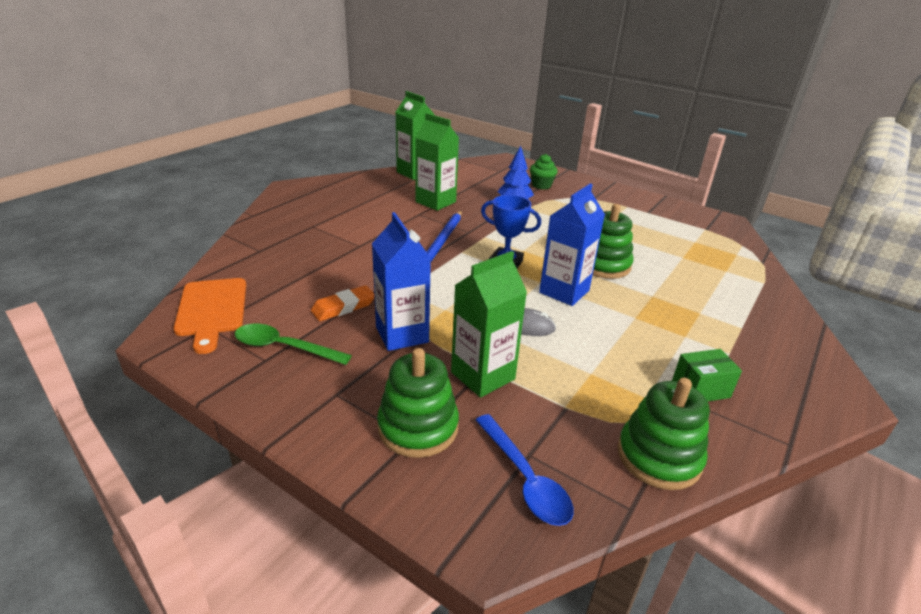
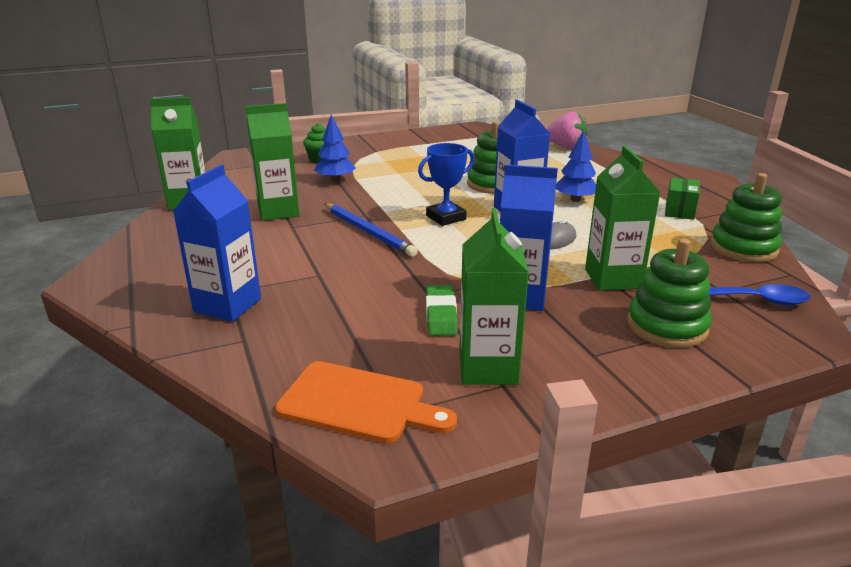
camera: 55 degrees left, 5 degrees down
green spoon [235,324,352,365] -> green carton [459,208,529,385]
orange eraser [311,285,375,321] -> green eraser [426,285,458,336]
none -> blue carton [173,165,261,322]
none -> pink strawberry [546,112,587,149]
none -> blue tree [556,130,596,202]

